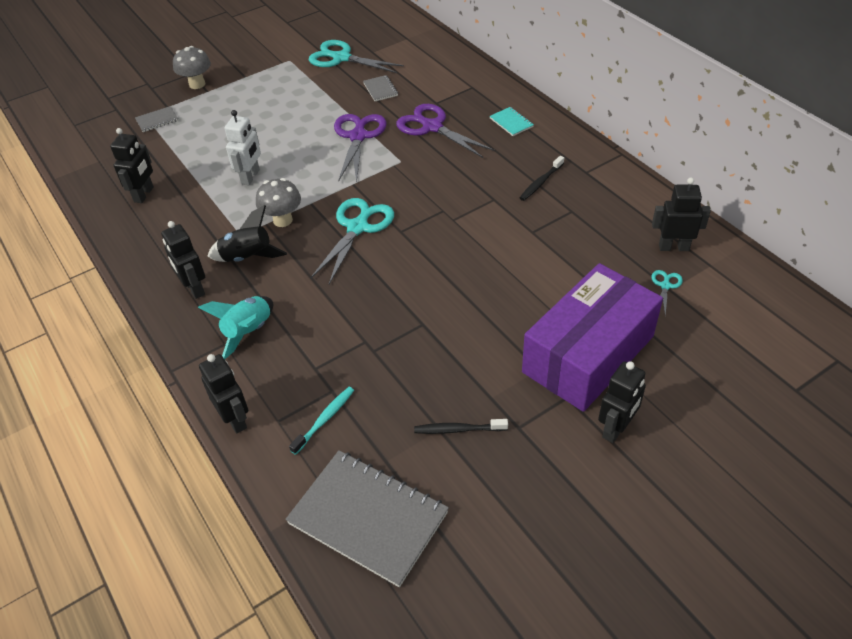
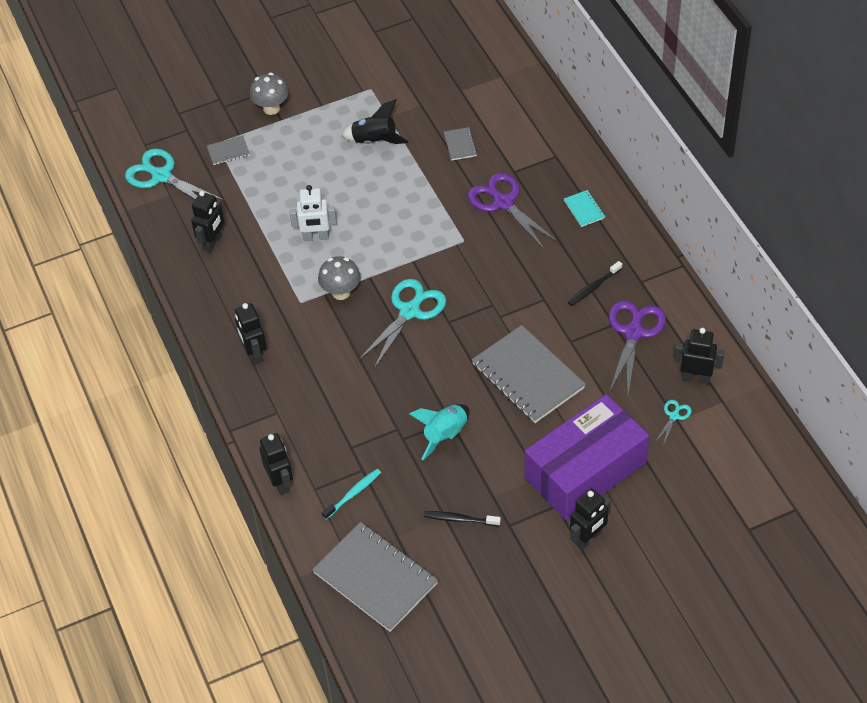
camera: 10 degrees right, 5 degrees up
turquoise rocket [198,296,273,359] -> turquoise rocket moved to [410,404,470,460]
black rocket [207,205,287,262] -> black rocket moved to [341,99,409,144]
white robot [224,110,261,185] -> white robot turned 60 degrees clockwise [289,185,336,241]
turquoise scissors [308,40,404,73] -> turquoise scissors moved to [125,149,224,200]
purple scissors [334,114,386,182] -> purple scissors moved to [609,300,666,393]
none -> grey notebook [472,325,586,423]

